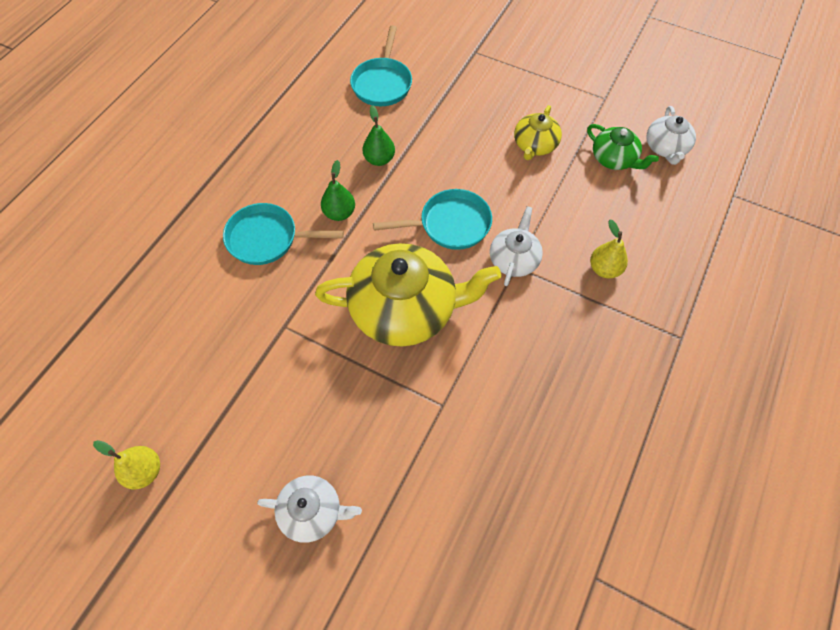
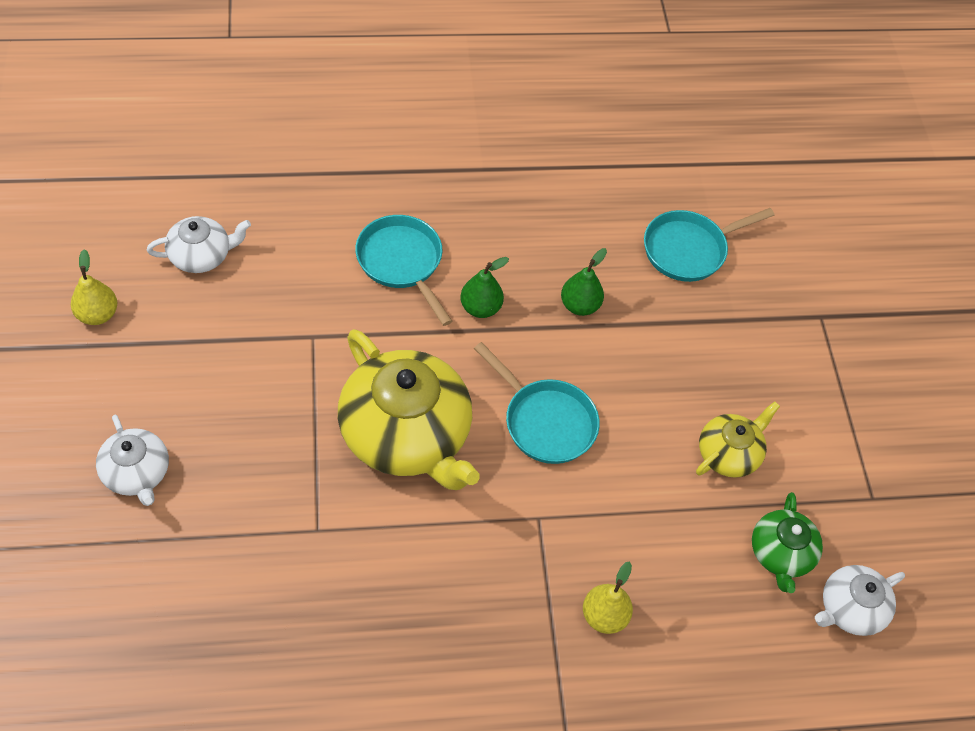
camera: 50 degrees right, 5 degrees down
white teapot [490,206,543,286] -> white teapot moved to [147,216,251,273]
yellow teapot [514,105,562,160] -> yellow teapot turned 150 degrees clockwise [696,401,780,478]

